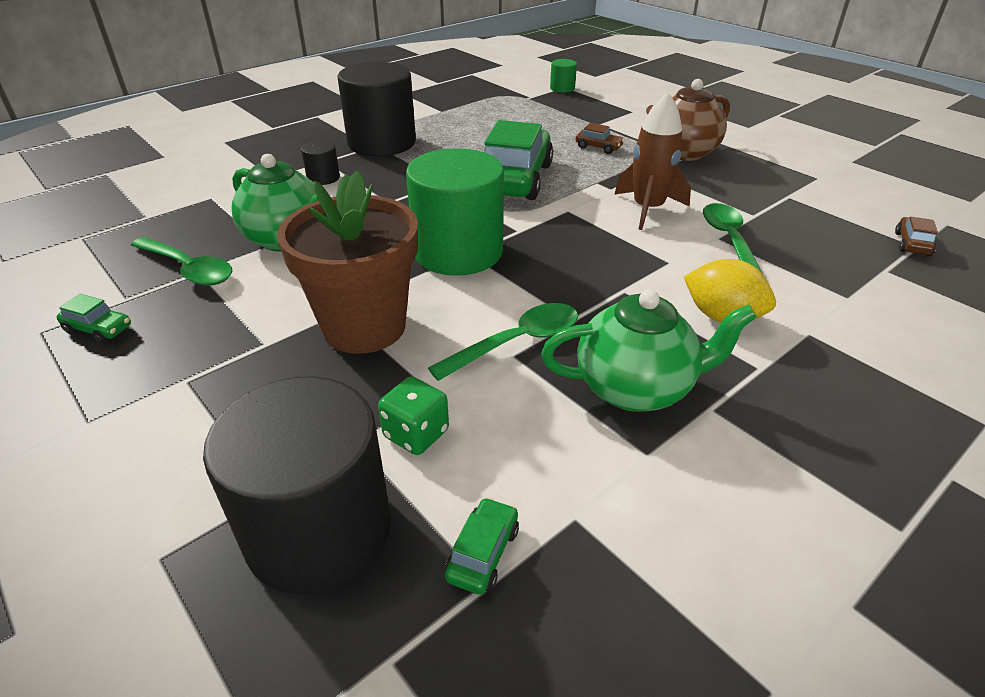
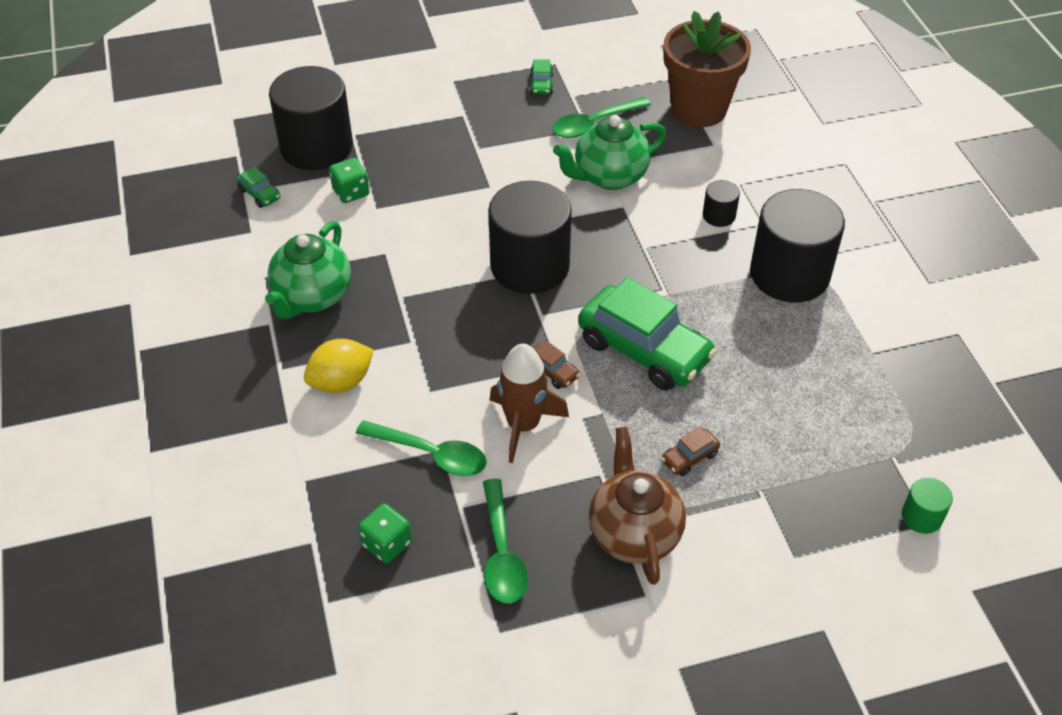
camera: 115 degrees right, 10 degrees up
green car [57,294,131,344] -> green car turned 45 degrees counterclockwise [530,59,553,95]
brown flower pot [277,171,418,354] -> brown flower pot moved to [663,11,751,127]
green cylinder [406,148,504,276] -> black cylinder [488,181,572,294]
green spoon [428,303,578,381] -> green spoon moved to [483,479,528,604]
brown car [895,217,938,256] -> brown car moved to [533,341,580,389]
none -> green dice [358,503,412,563]

